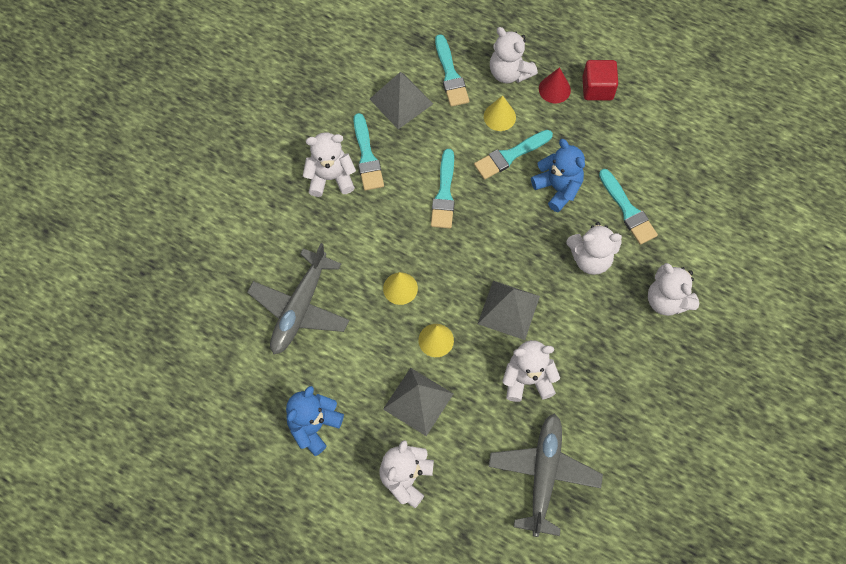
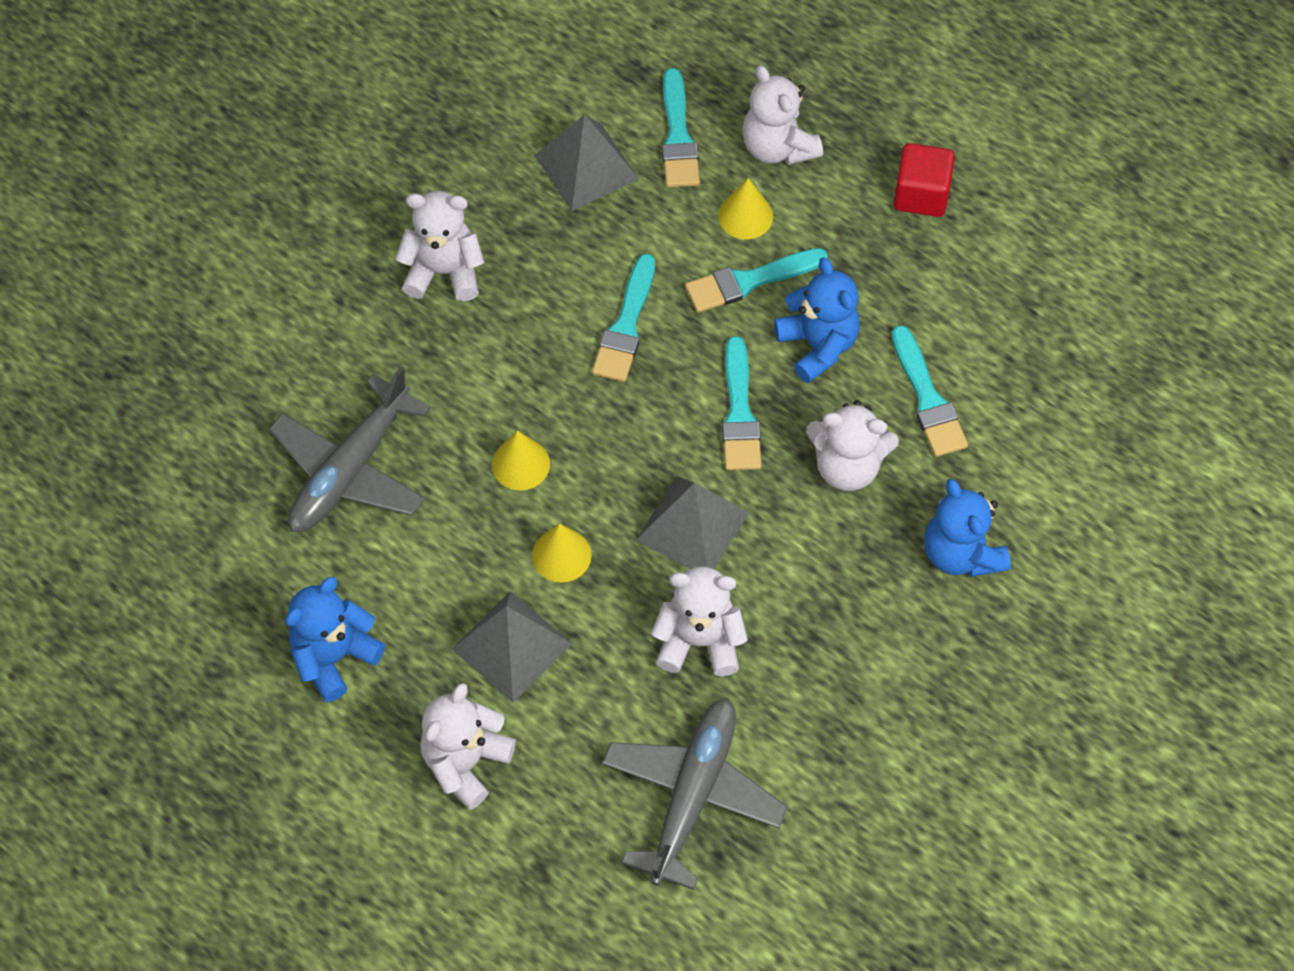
camera: 10 degrees right, 5 degrees down
turquoise brush [353,113,384,191] -> turquoise brush moved to [722,336,761,470]
red cone [539,67,571,103] -> none
white teddy bear [648,263,699,316] -> blue teddy bear [924,479,1011,577]

